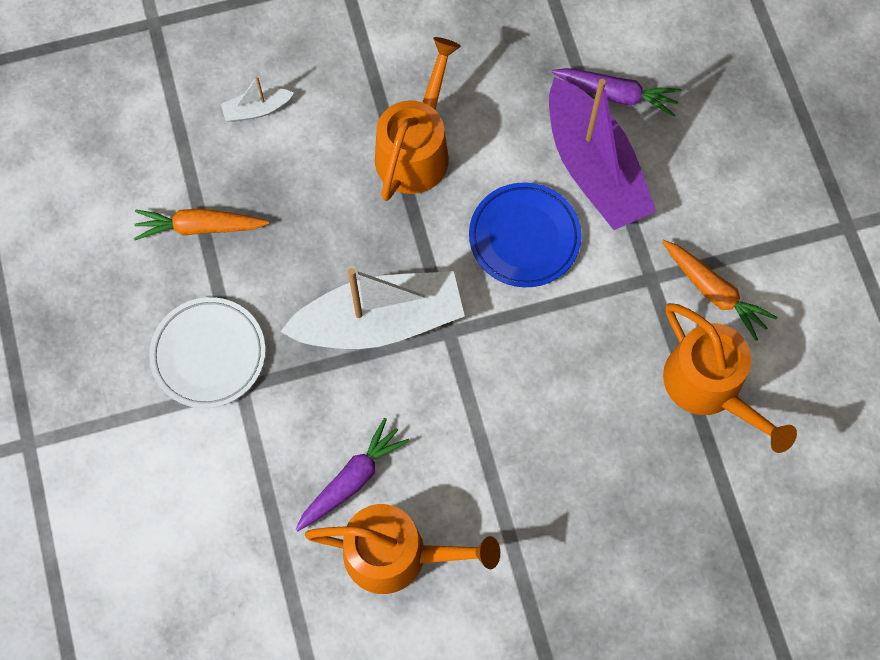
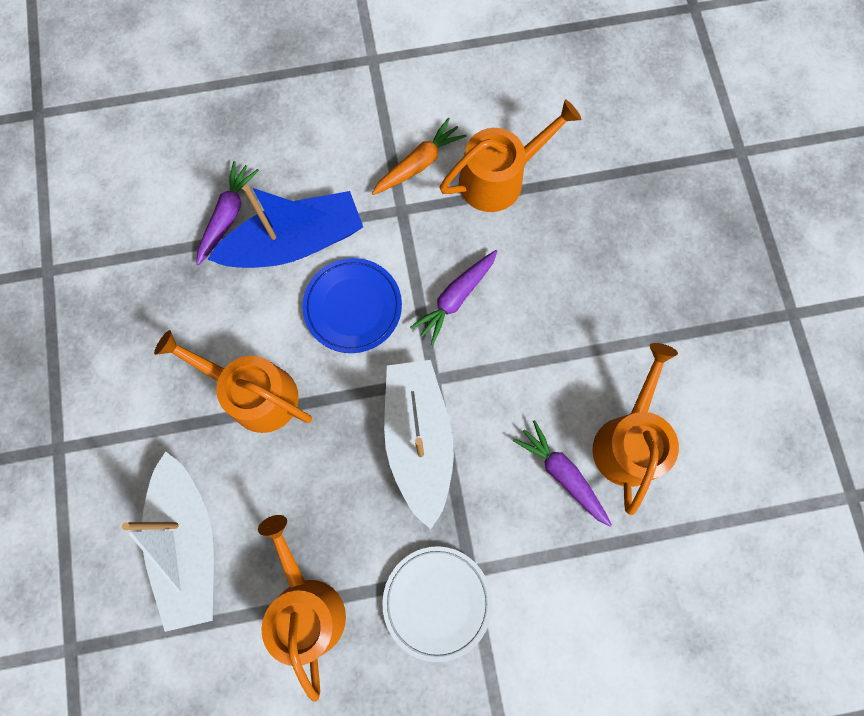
camera: 85 degrees left, 5 degrees up
orange carrot [134,209,269,240] -> orange watering can [258,515,346,702]
white boat [221,76,294,122] -> white boat [122,451,214,632], size x2.33
purple boat [549,77,656,230] -> blue boat [207,185,363,268]
none -> purple carrot [410,250,498,345]

